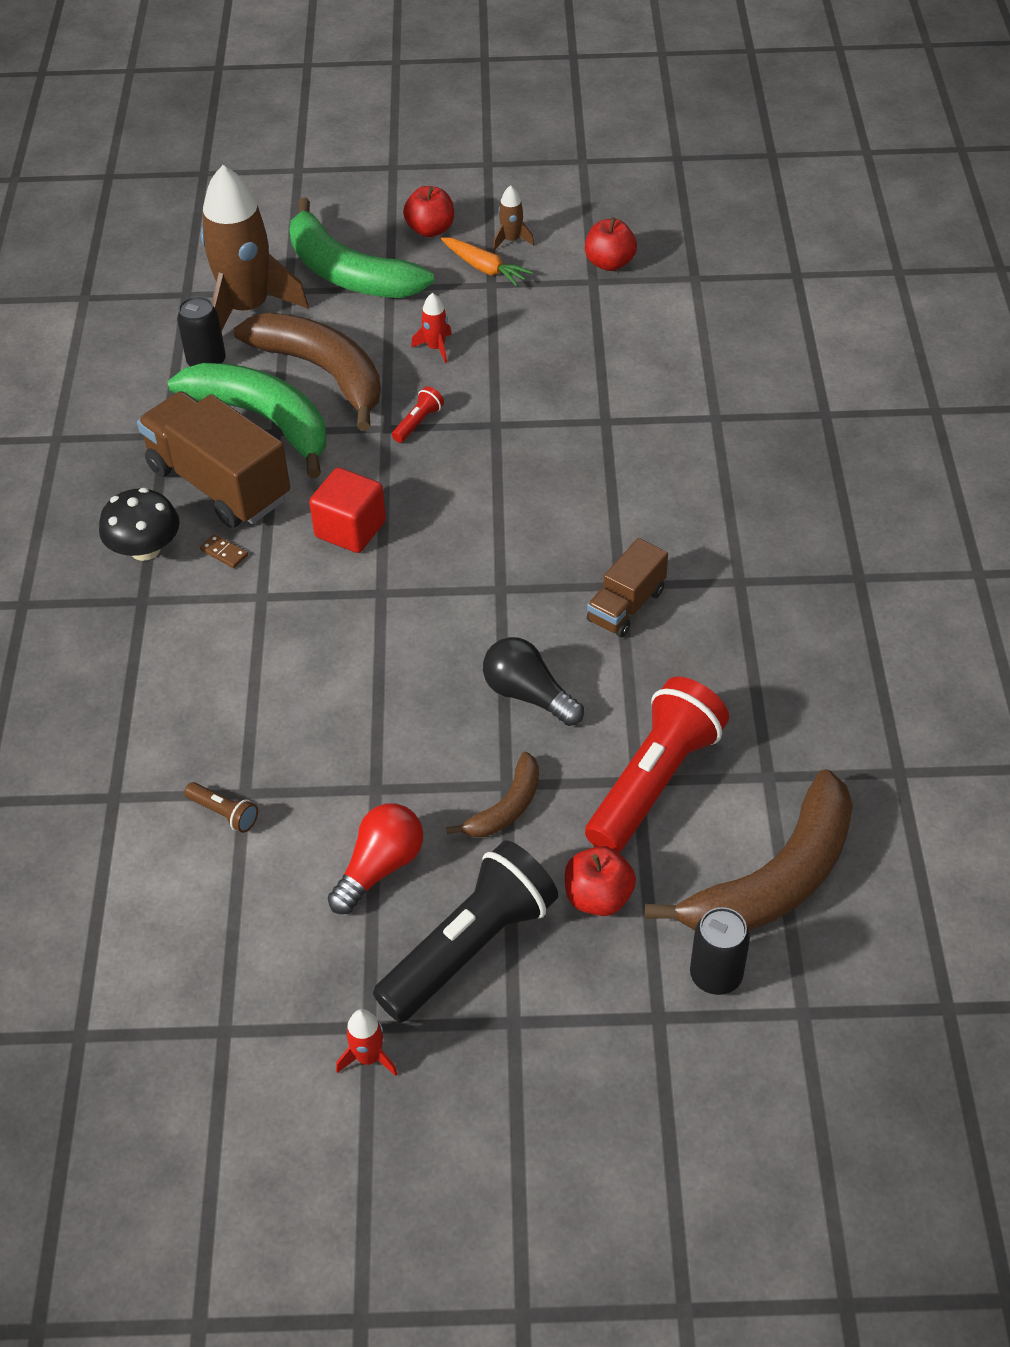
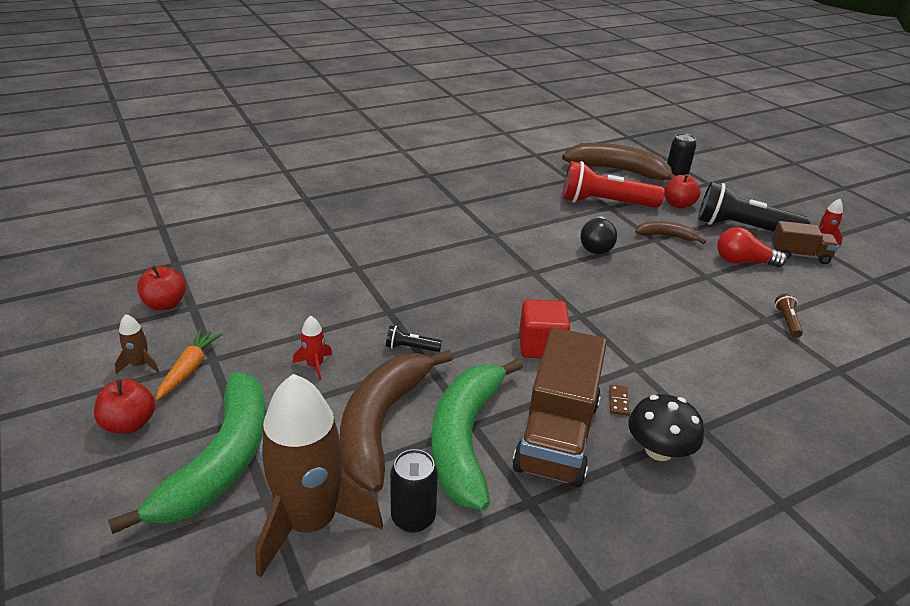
camera: 120 degrees left, 15 degrees down
red flashlight [392,386,444,443] -> black flashlight [386,325,442,352]
brown truck [587,538,668,637] -> brown truck moved to [771,221,839,264]

